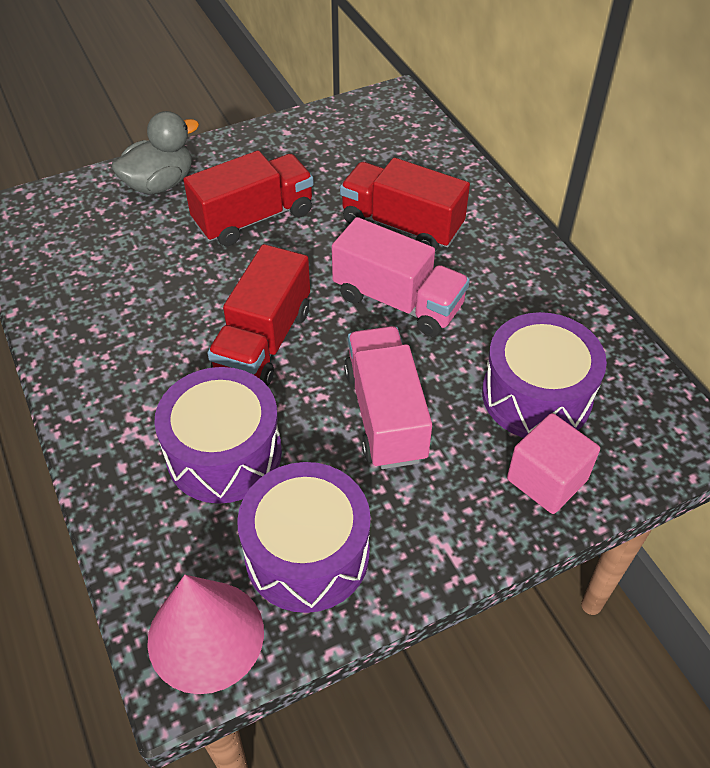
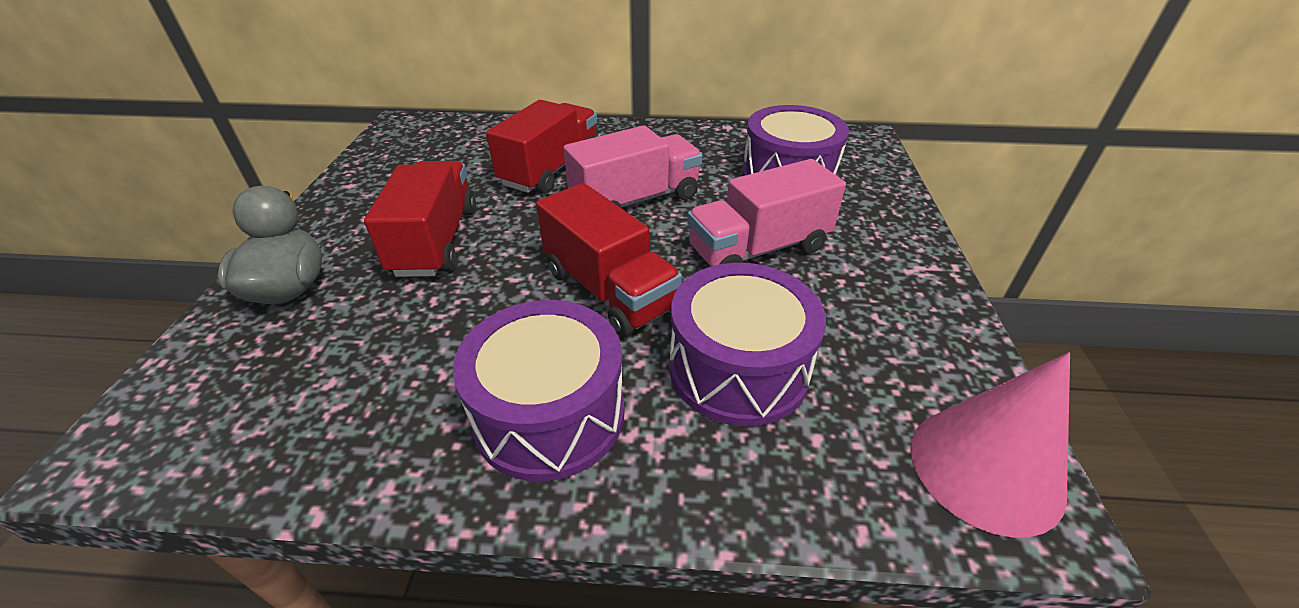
camera: 60 degrees left, 10 degrees down
purple drum [237,462,371,613] -> purple drum moved to [453,300,625,481]
red truck [340,158,470,251] -> red truck turned 150 degrees clockwise [486,100,597,194]
pink truck [344,326,432,469] -> pink truck turned 45 degrees counterclockwise [687,159,846,266]
pink cube [507,413,600,514] -> none

